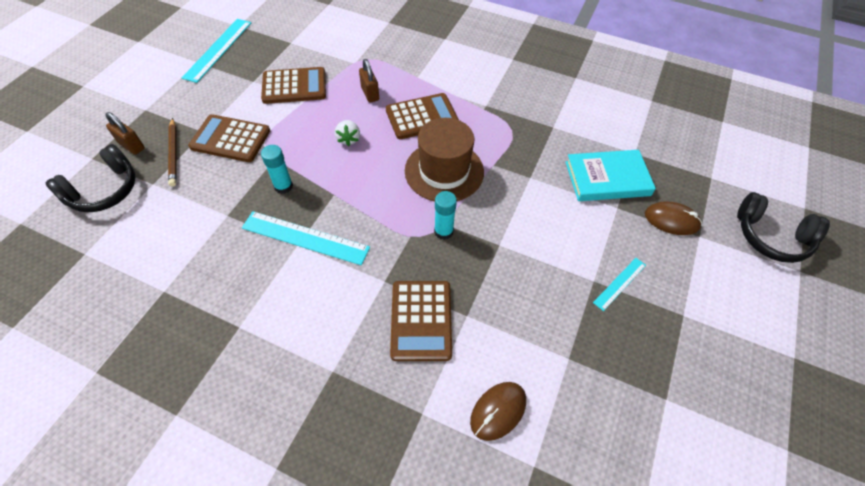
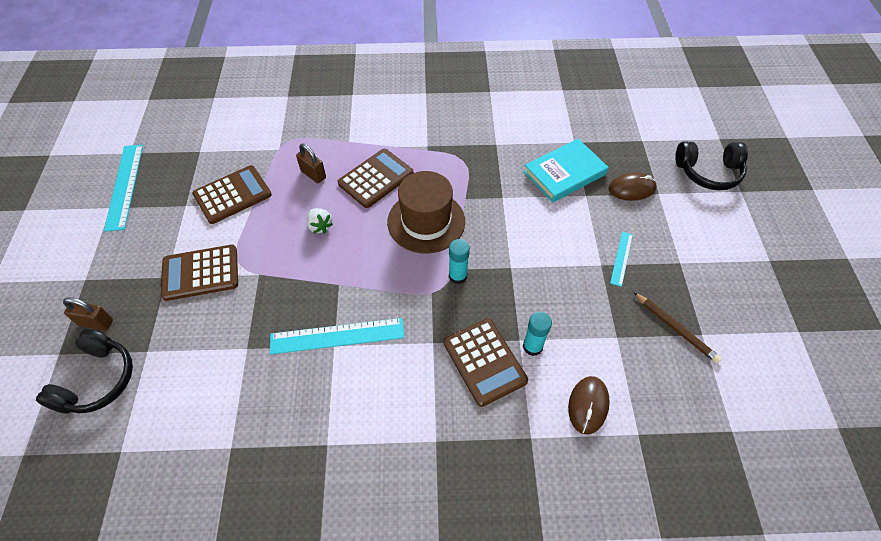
camera: 25 degrees left, 0 degrees up
brown pencil [168,118,177,187] -> brown pencil moved to [634,292,722,364]
turquoise glue stick [261,145,293,194] -> turquoise glue stick moved to [523,312,552,356]

